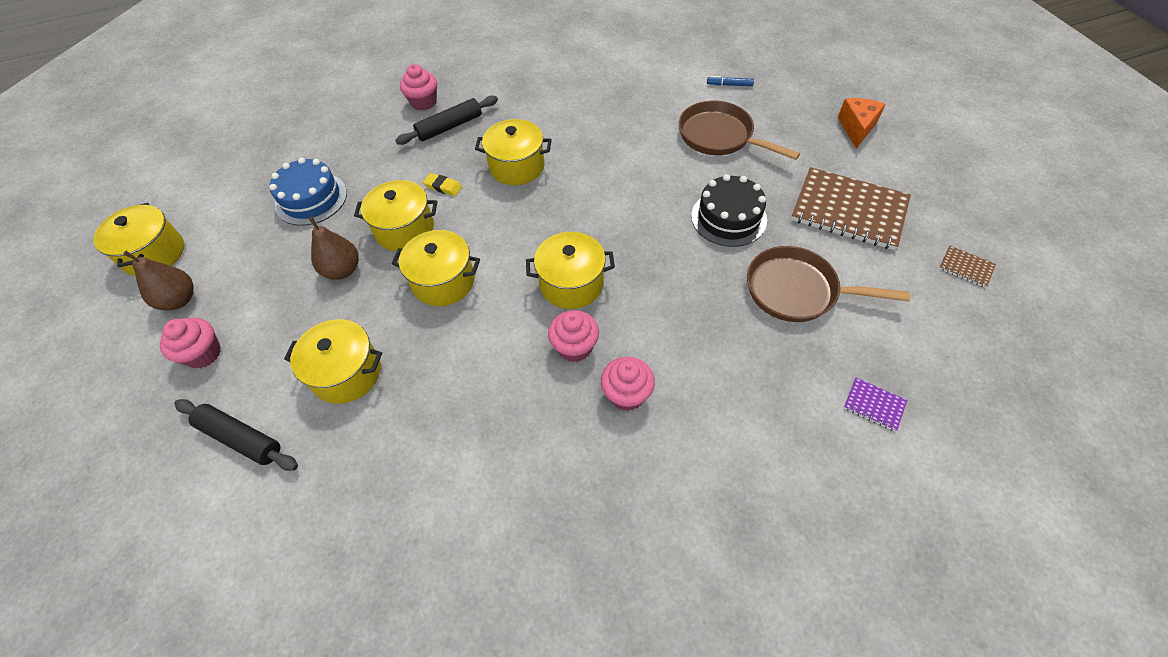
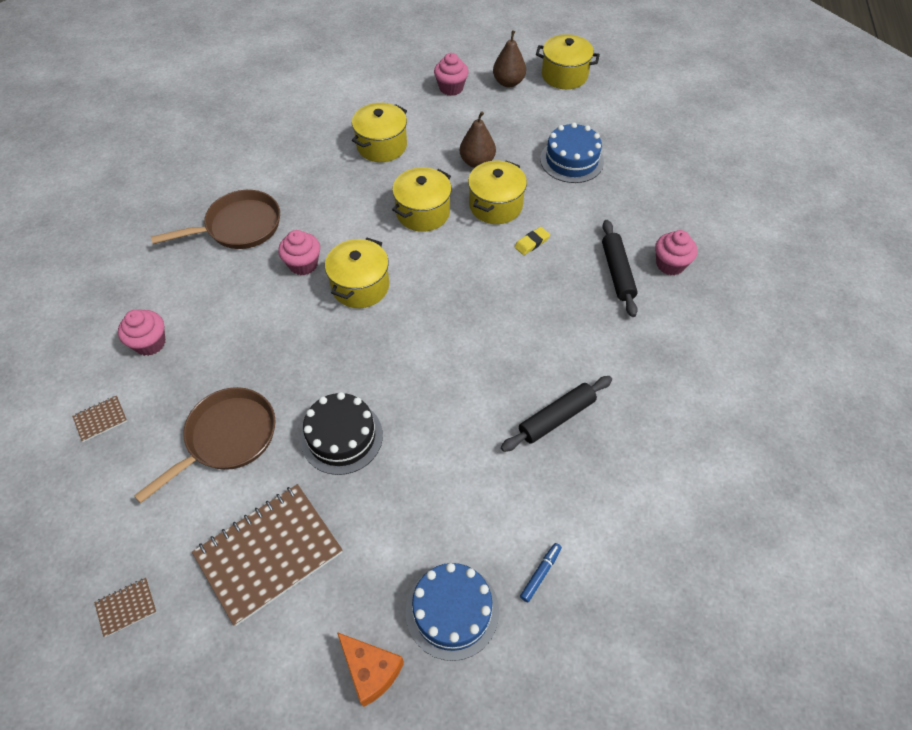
camera: 115 degrees right, 0 degrees up
black rolling pin [174,399,298,471] -> black rolling pin moved to [501,376,612,452]
yellow pot [475,119,552,185] -> none
pink cupcake [601,357,655,411] -> pink cupcake moved to [118,310,165,356]
brown pan [679,101,800,160] -> brown pan moved to [151,190,280,249]
purple notebook [844,378,907,432] -> brown notebook [72,396,127,442]
none -> blue cake [406,563,499,661]

